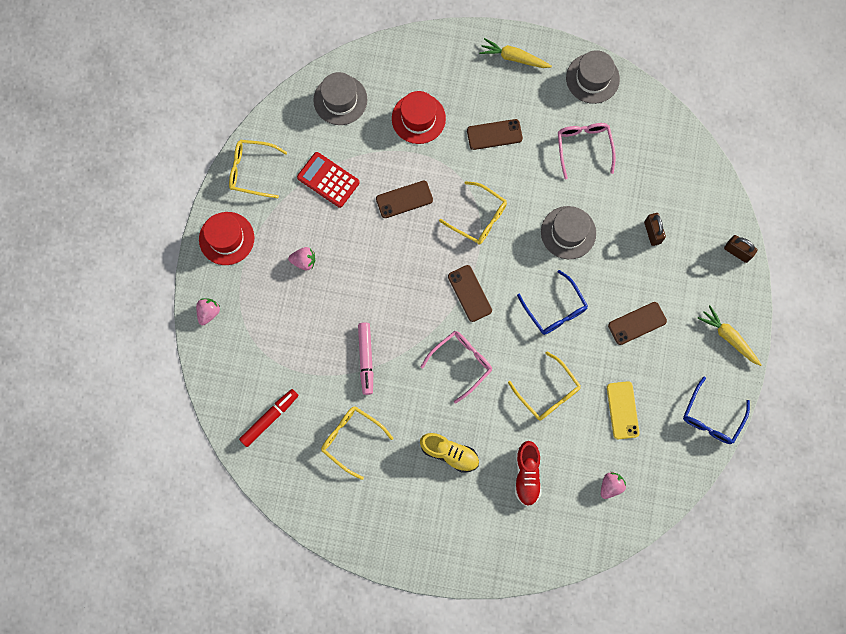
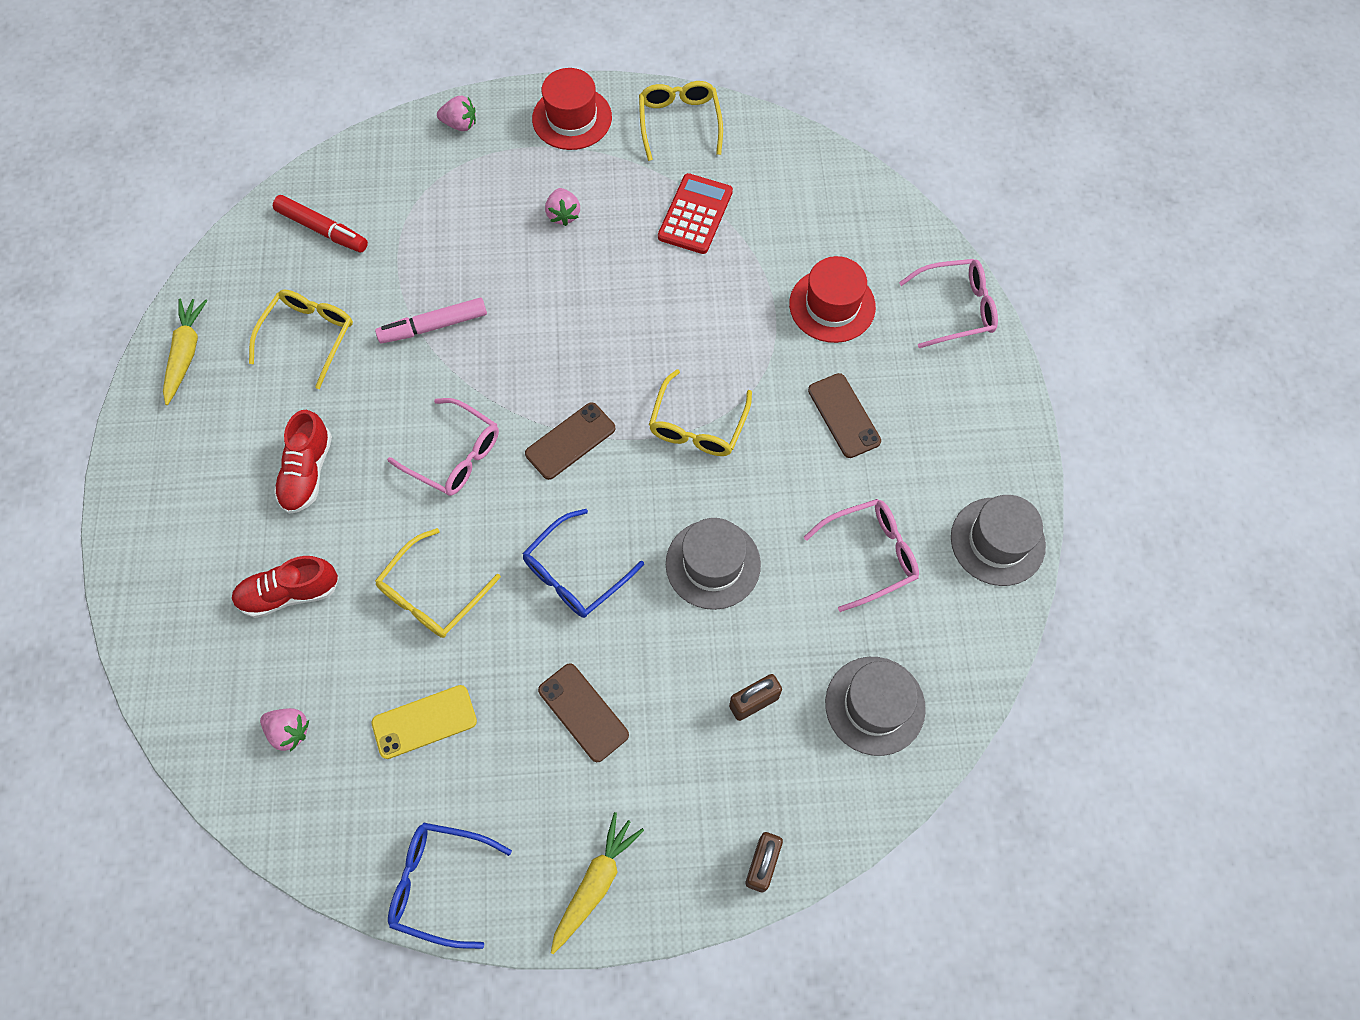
camera: 75 degrees right, 10 degrees down
grey hat [313,72,367,125] -> grey hat moved to [825,657,926,756]
brown phone [376,181,433,218] -> none
yellow shoe [420,433,479,473] -> red shoe [274,410,332,514]
yellow carrot [479,38,552,68] -> yellow carrot moved to [163,299,207,405]
none -> pink glasses [899,259,998,348]

